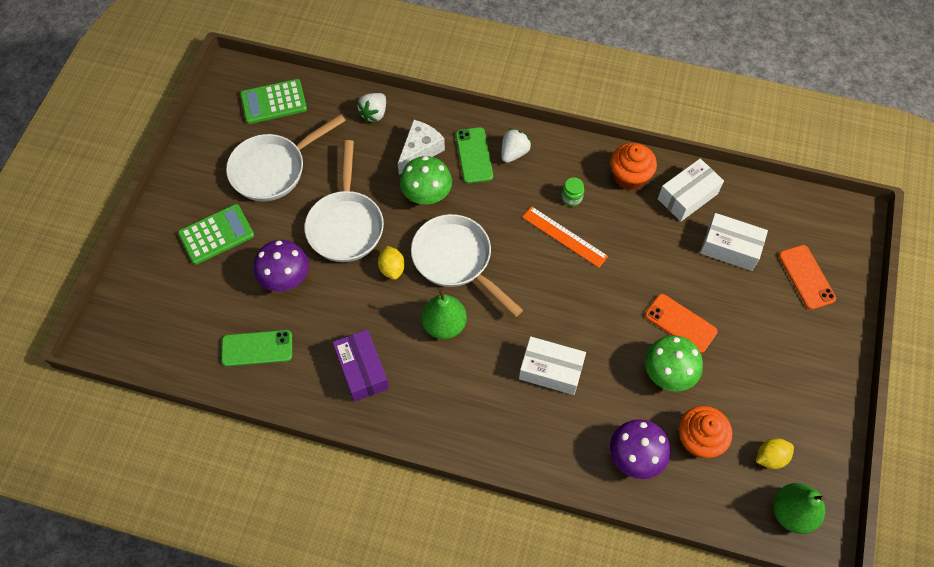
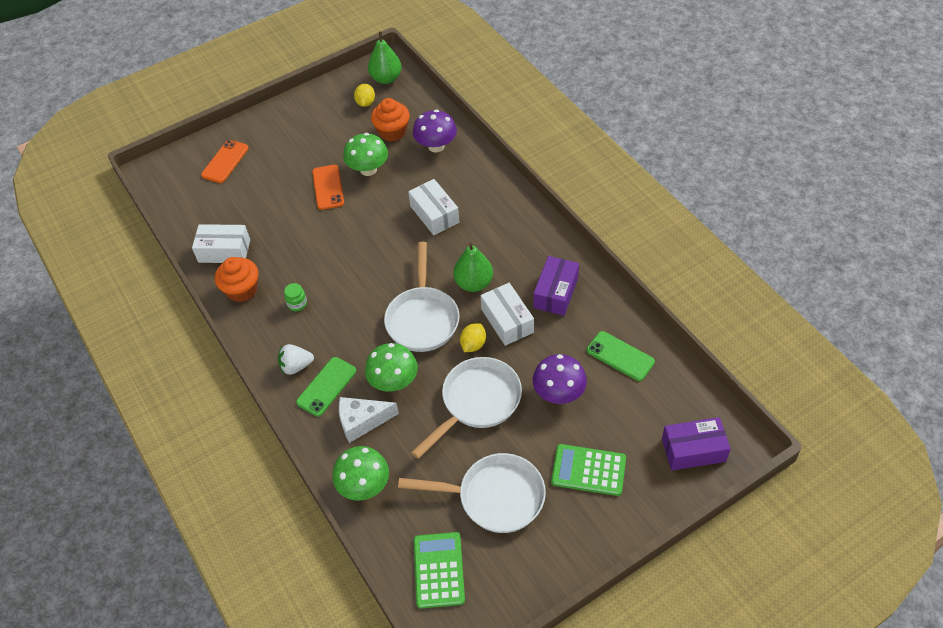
camera: 135 degrees left, 10 degrees down
green calculator [240,79,307,124] -> green calculator turned 120 degrees counterclockwise [414,532,465,608]
white strawberry [357,93,386,122] -> green mushroom [333,446,389,501]
orange ruler [522,206,608,268] -> none
white box [700,213,768,271] -> white box moved to [480,283,534,346]
yellow lemon [756,438,794,469] -> yellow lemon turned 75 degrees clockwise [354,84,375,107]
none -> purple box [662,417,731,470]

